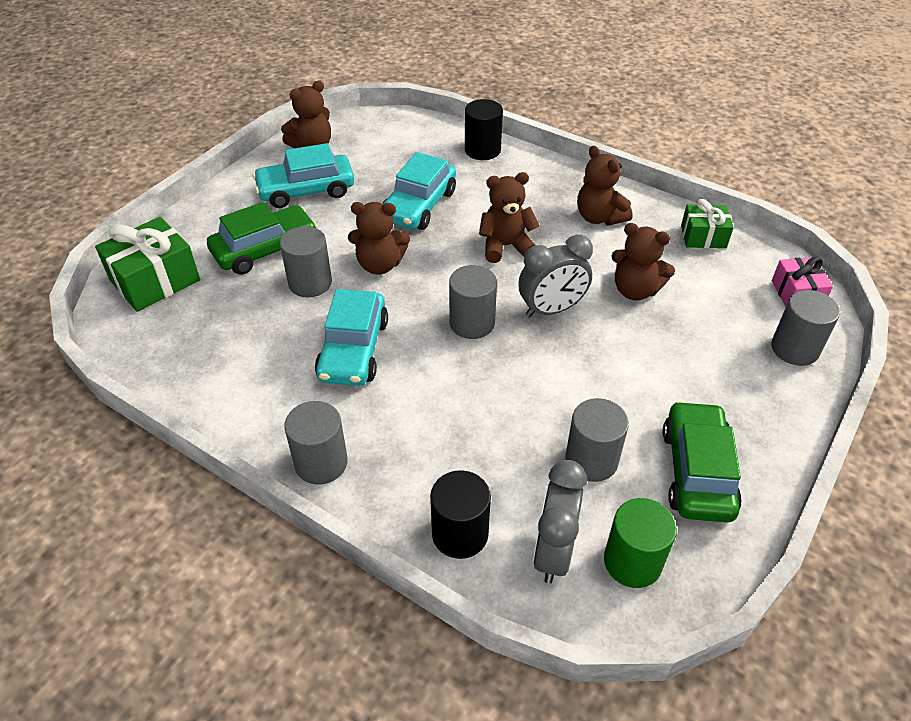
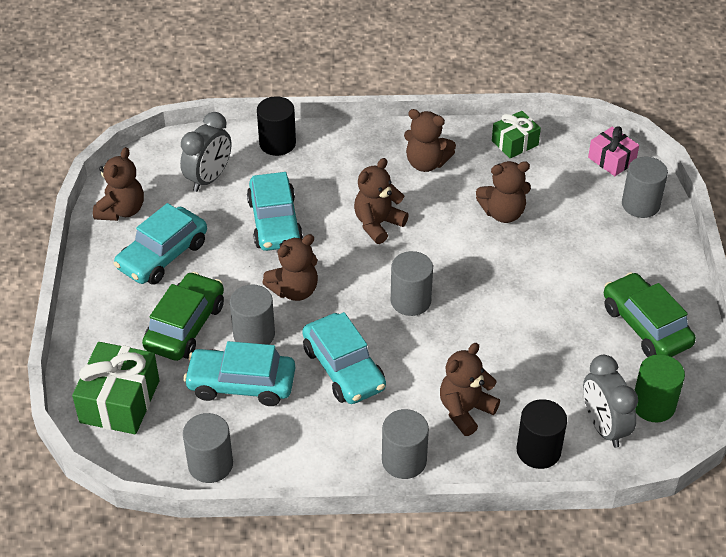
camera: 35 degrees left, 0 degrees up
grey clock [518,234,593,318] -> grey clock moved to [180,112,231,192]
grey cylinder [565,398,629,482] -> grey cylinder moved to [183,413,233,483]
none -> turquoise car [183,341,295,406]
none -> brown teddy bear [440,343,500,436]

